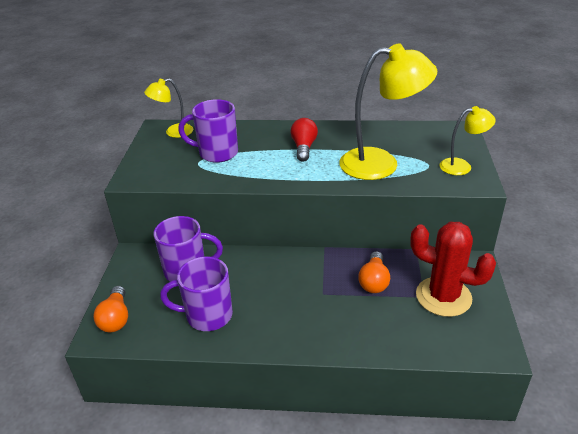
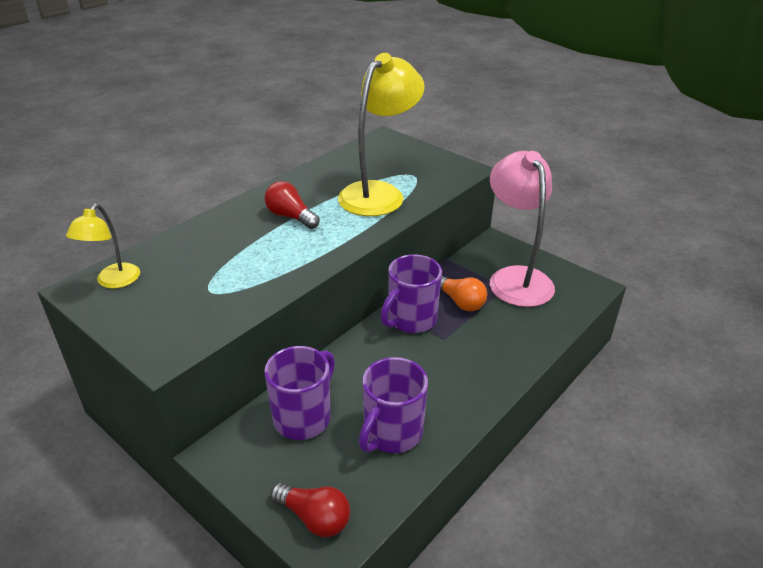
camera: 55 degrees left, 0 degrees up
orange light bulb [93,286,128,332] -> red light bulb [271,482,350,537]
purple mug [178,99,238,163] -> purple mug moved to [381,254,442,333]
red cactus [410,222,496,317] -> pink lamp [490,151,555,307]
yellow lamp [439,106,496,175] -> none

